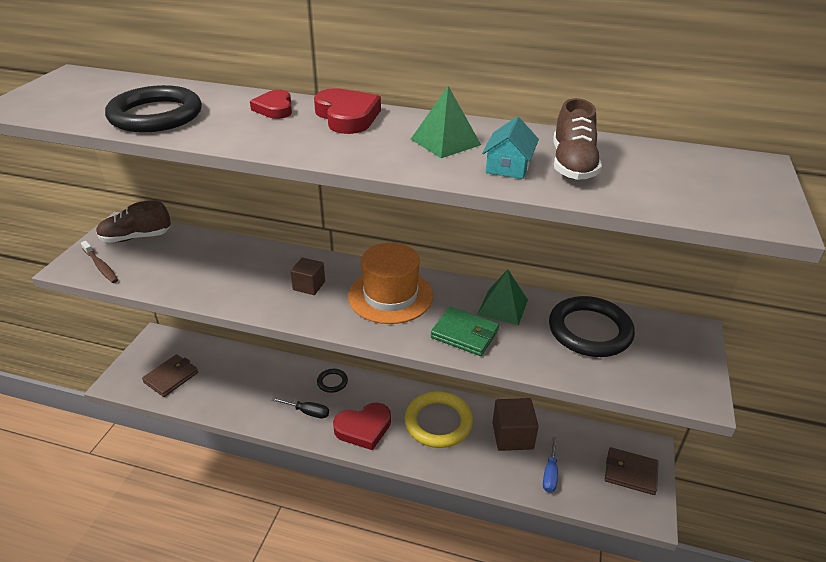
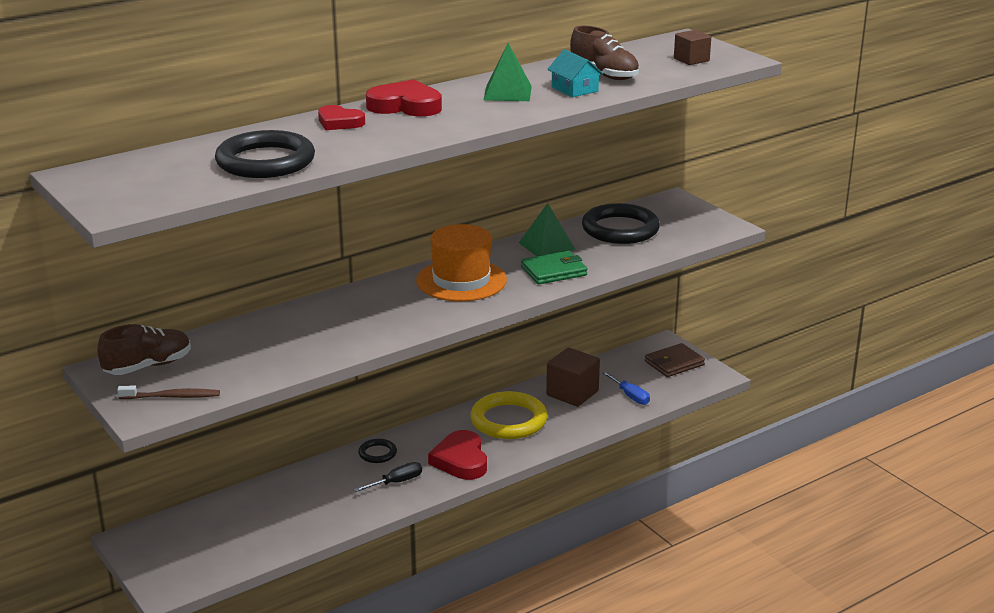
camera: 50 degrees left, 10 degrees down
brown shoe [96,200,171,243] -> brown shoe turned 150 degrees counterclockwise [97,324,191,375]
brown wallet [142,354,198,397] -> none
brown cube [290,257,325,295] -> brown cube moved to [674,30,711,65]
red heart [333,403,391,450] -> red heart turned 150 degrees clockwise [428,430,487,480]

